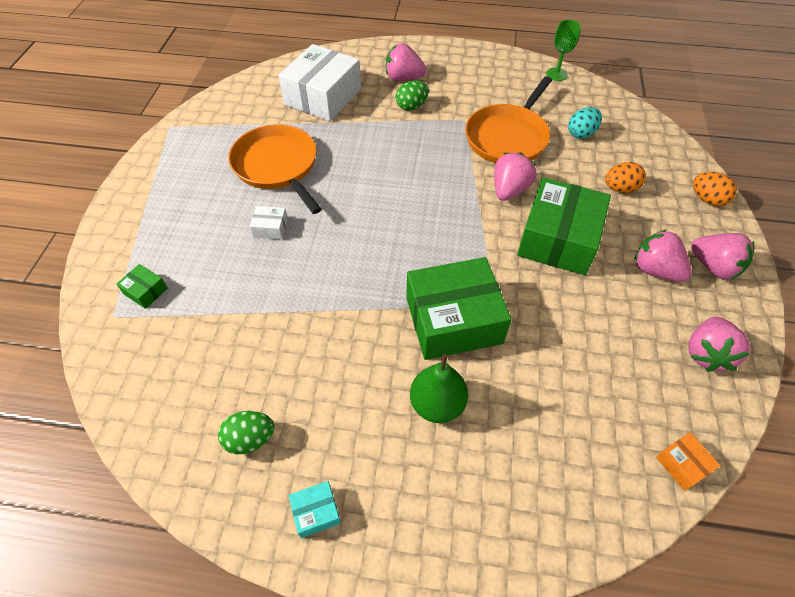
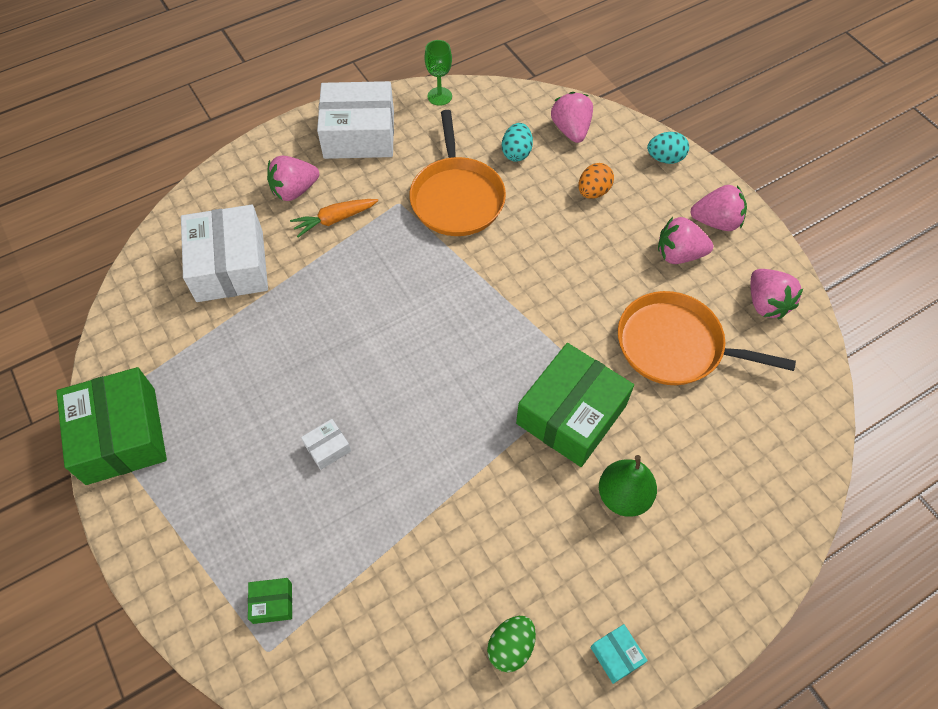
camera: 40 degrees left, 5 degrees up
orange pan [228,124,322,214] -> orange pan moved to [618,291,796,385]
turquoise box [288,481,341,538] -> turquoise box turned 60 degrees counterclockwise [590,624,648,684]
green egg [396,81,429,111] -> orange carrot [290,199,378,237]
pink strawberry [494,152,537,201] -> pink strawberry moved to [551,92,593,143]
green box [517,177,611,275] -> green box moved to [56,367,167,485]
orange box [656,433,721,491] -> none
orange egg [693,172,737,206] -> turquoise egg [647,132,689,164]
none -> white box [317,81,394,159]

